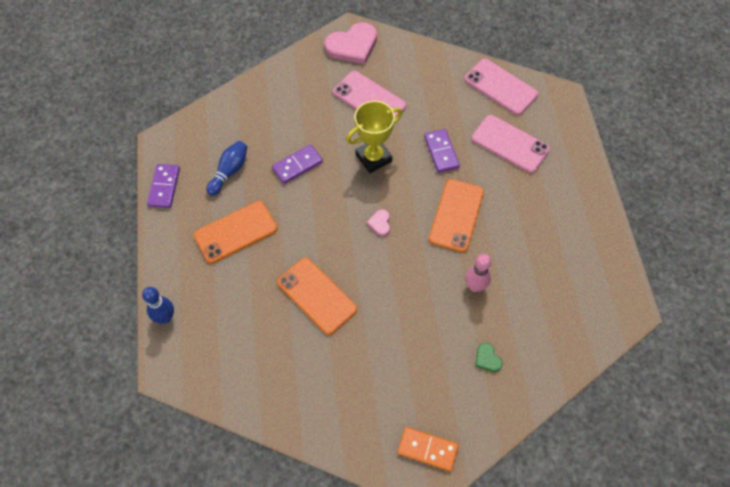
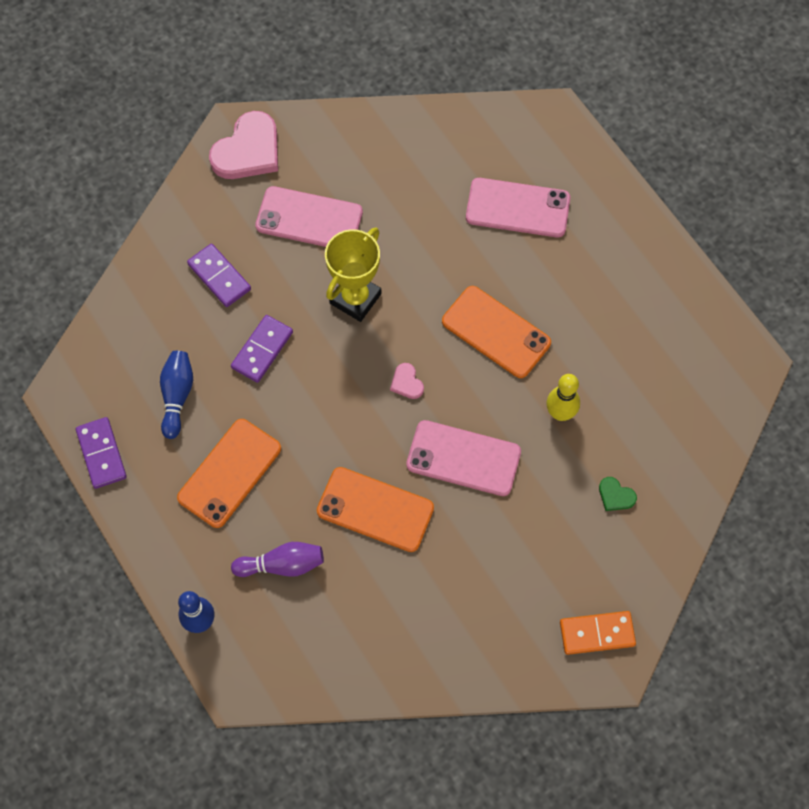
camera: 25 degrees left, 5 degrees up
purple domino [424,129,460,173] -> purple domino moved to [187,244,251,307]
orange phone [429,179,484,253] -> orange phone turned 45 degrees counterclockwise [442,286,551,378]
pink phone [464,59,538,115] -> pink phone moved to [406,420,521,496]
pink bowling pin [465,254,491,292] -> yellow bowling pin [546,374,580,421]
none -> purple bowling pin [231,542,324,577]

